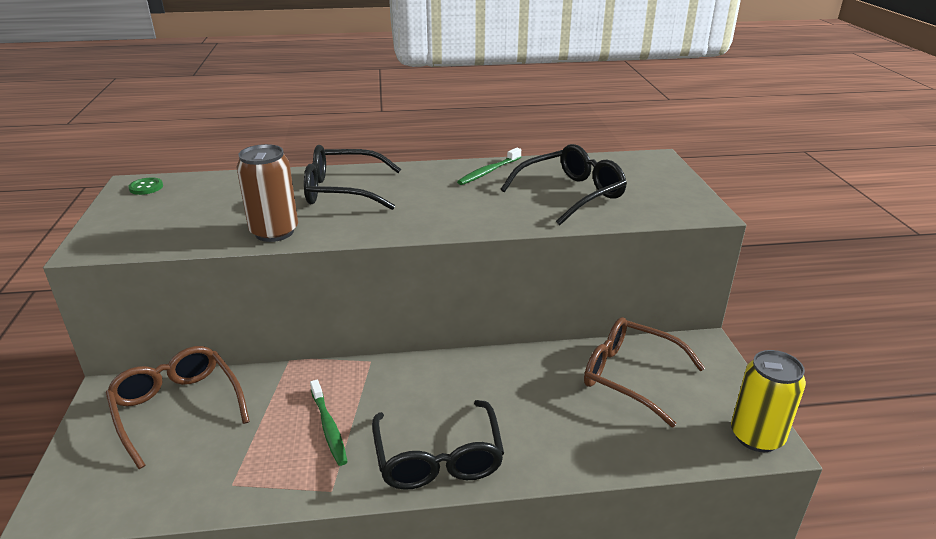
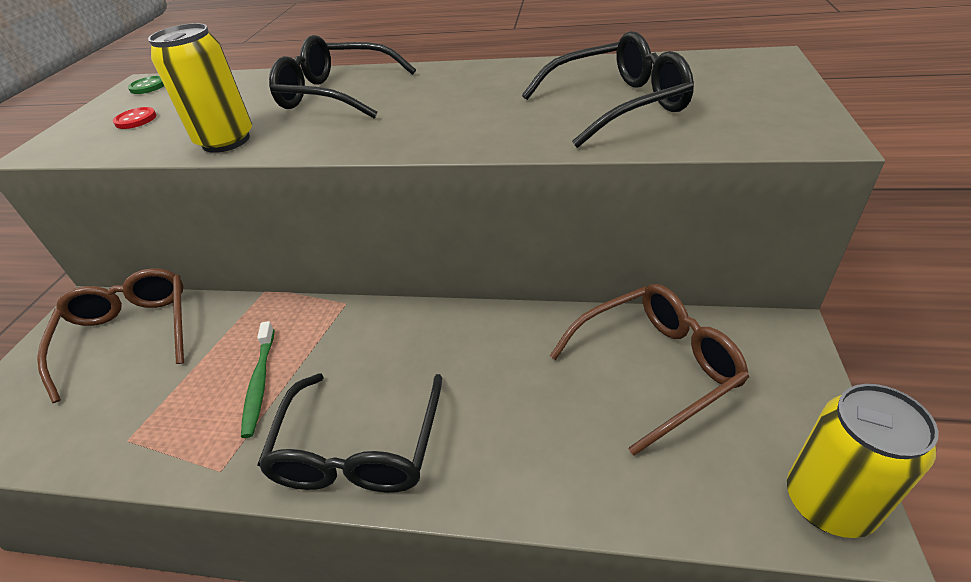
camera: 20 degrees right, 10 degrees up
brown can [236,144,298,242] -> yellow can [148,23,252,153]
green toothbrush [457,148,521,185] -> none
brown glasses [584,317,705,427] -> brown glasses turned 105 degrees clockwise [550,284,749,456]
none -> red button [113,107,157,129]

